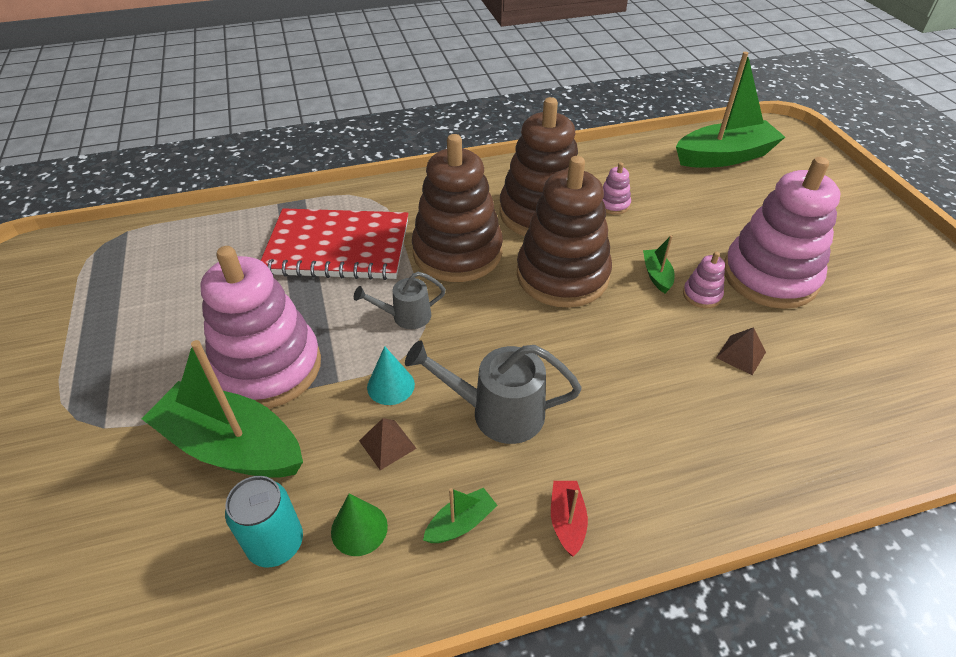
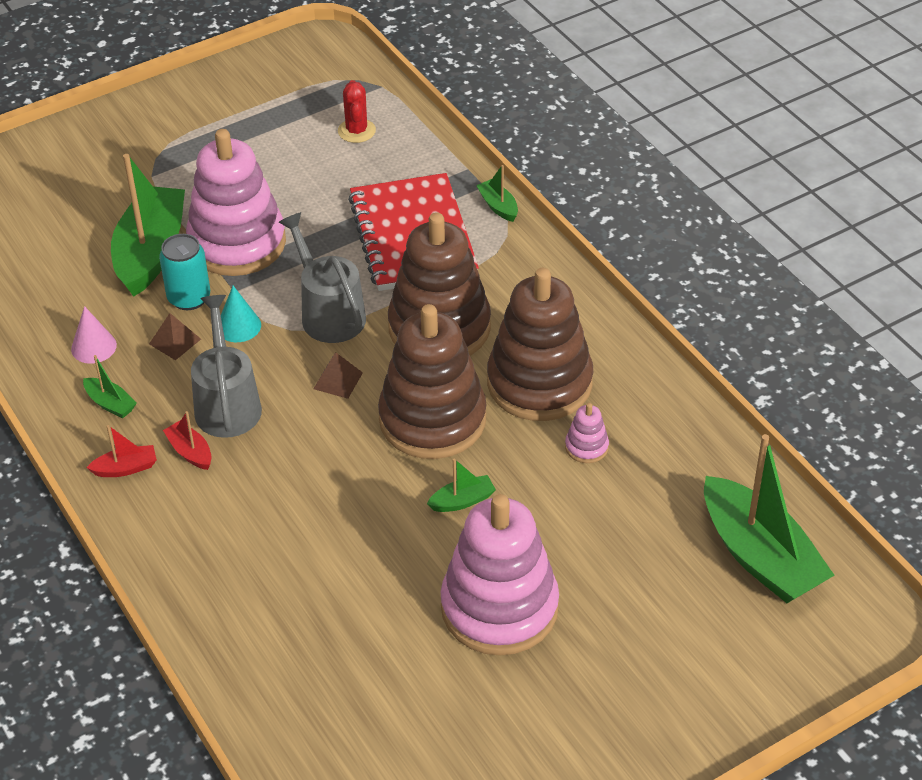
camera: 75 degrees right, 0 degrees up
turquoise can [225,476,303,567] -> turquoise can moved to [159,234,210,310]
green cone [331,494,388,556] -> pink cone [71,306,117,364]
grey watering can [354,272,446,329] -> grey watering can [279,212,366,343], size x1.64
pink stacking toy [683,252,725,308] -> none
brown pyramid [716,327,766,375] -> brown pyramid moved to [313,352,363,399]
none -> red boat [163,411,212,470]
none -> red cactus [338,80,376,143]
none -> green boat [476,165,518,222]

